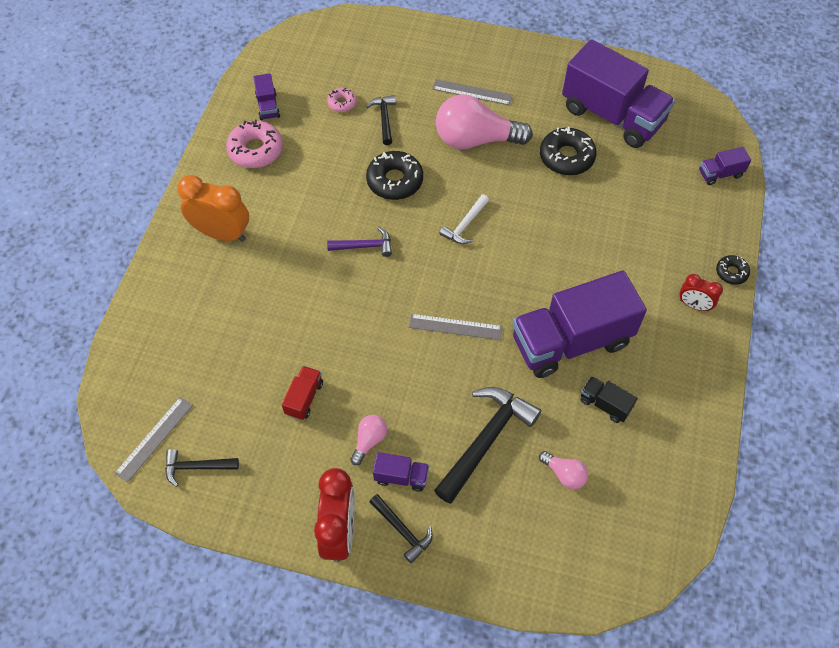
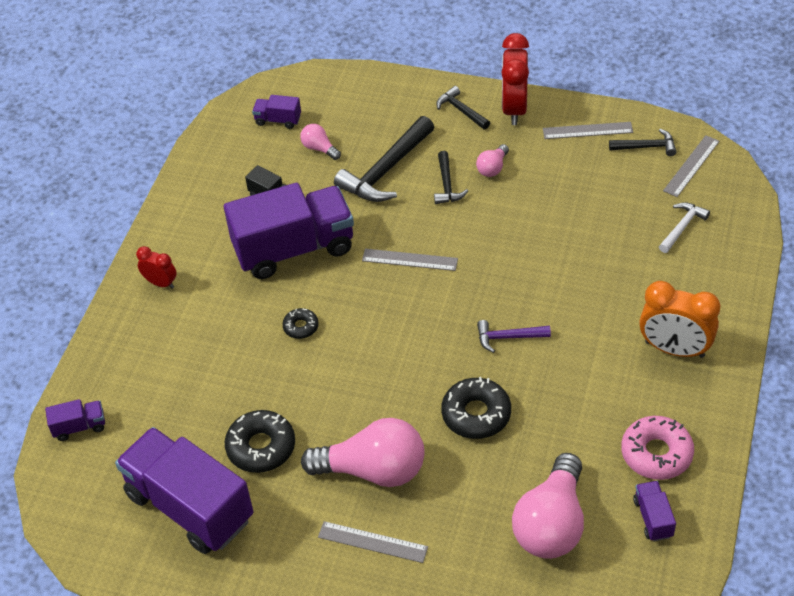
camera: 175 degrees left, 10 degrees down
red truck [282,366,323,420] -> none
pink donut [327,88,357,112] -> pink light bulb [512,453,584,559]
black hammer [366,95,396,145] -> black hammer moved to [434,151,468,204]
purple truck [373,452,429,492] -> purple truck moved to [252,95,301,129]
white hammer [439,194,489,244] -> white hammer moved to [659,202,710,253]
black donut [716,255,750,285] -> black donut moved to [282,308,319,339]
none -> grey ruler [543,122,633,139]

